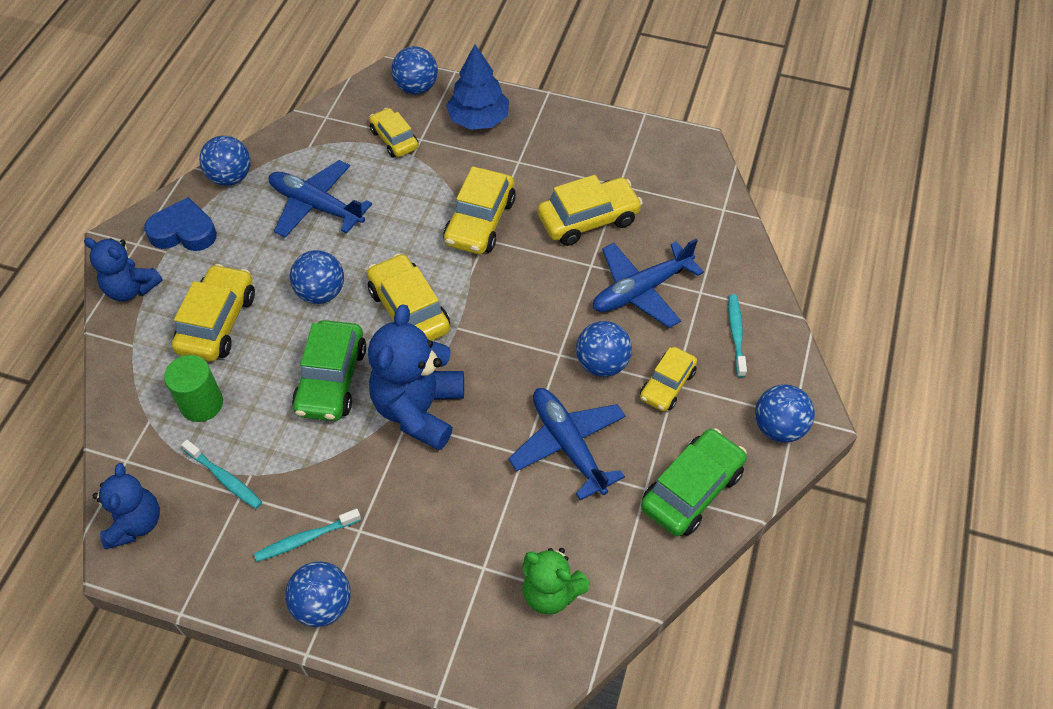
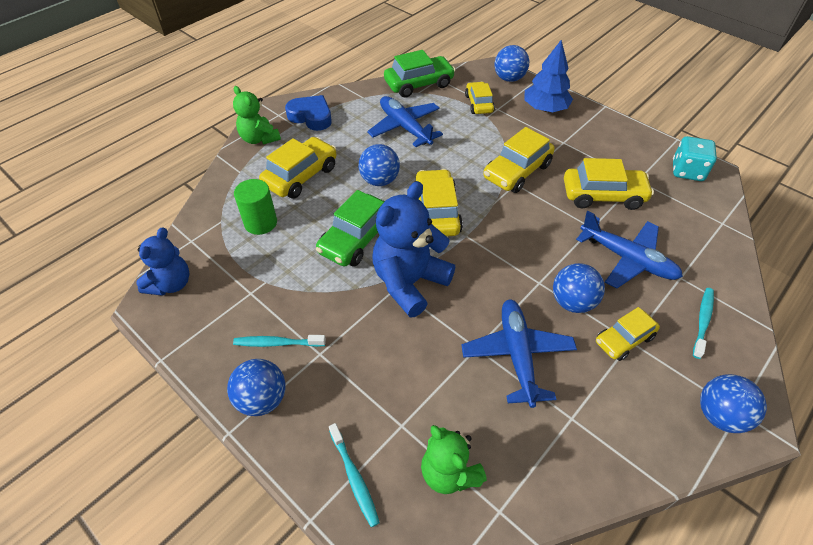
camera: 25 degrees right, 5 degrees down
blue teddy bear [84,238,163,301] -> green teddy bear [233,86,281,145]
turquoise toothbrush [181,440,262,509] -> turquoise toothbrush moved to [329,423,380,527]
blue ball [199,136,251,186] -> none
blue plane [593,239,704,328] -> blue plane turned 135 degrees counterclockwise [576,211,683,289]
green car [641,428,747,536] -> green car moved to [384,50,455,98]
none -> turquoise dice [673,136,717,181]

